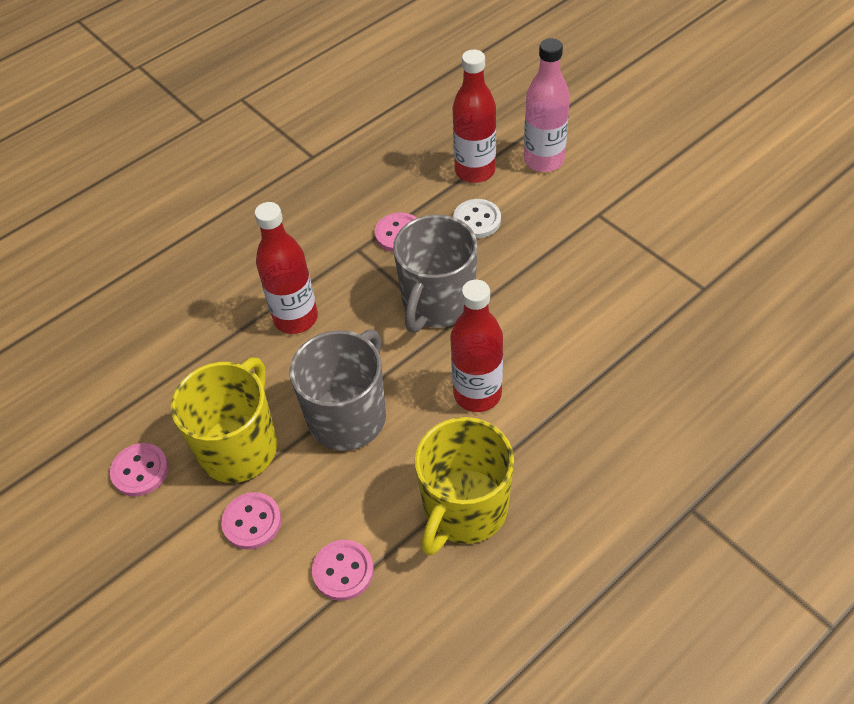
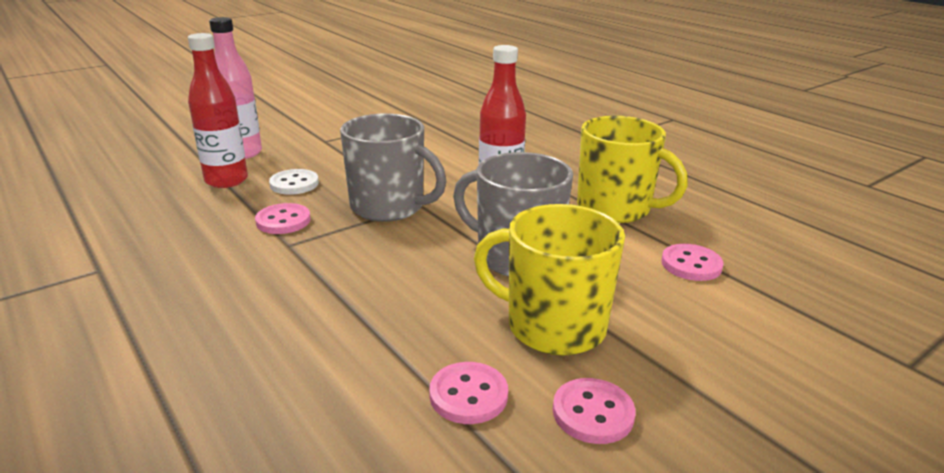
camera: 90 degrees left, 25 degrees down
pink button [221,492,281,550] -> pink button moved to [429,362,508,424]
red bottle [255,202,318,334] -> none

